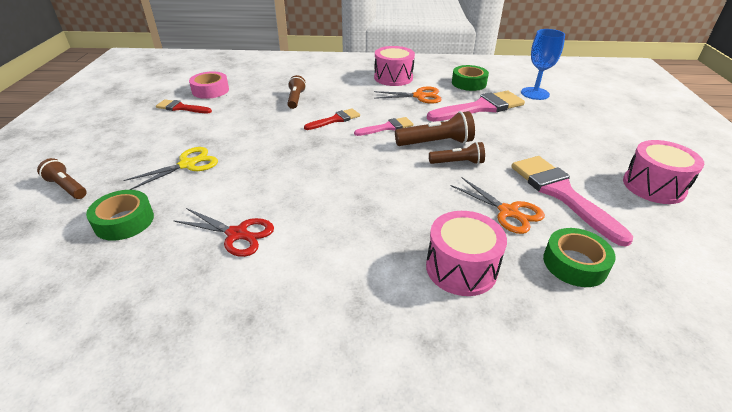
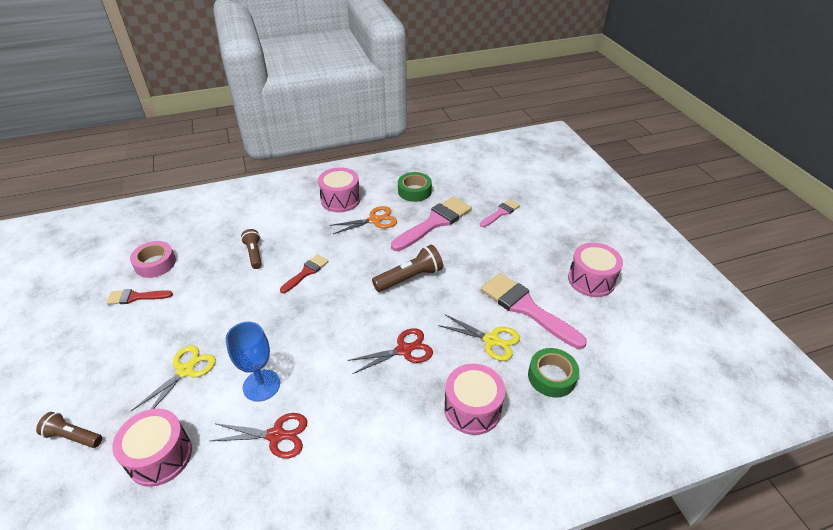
camera: 20 degrees left, 5 degrees up
green tape [86,190,154,241] -> pink drum [112,408,192,487]
pink brush [354,117,413,136] -> pink brush moved to [480,199,520,227]
brown flashlight [429,142,485,165] -> none
orange scissors [450,177,545,234] -> yellow scissors [438,314,520,361]
blue goblet [521,29,565,100] -> blue goblet moved to [226,322,280,402]
none -> red scissors [347,328,433,374]

